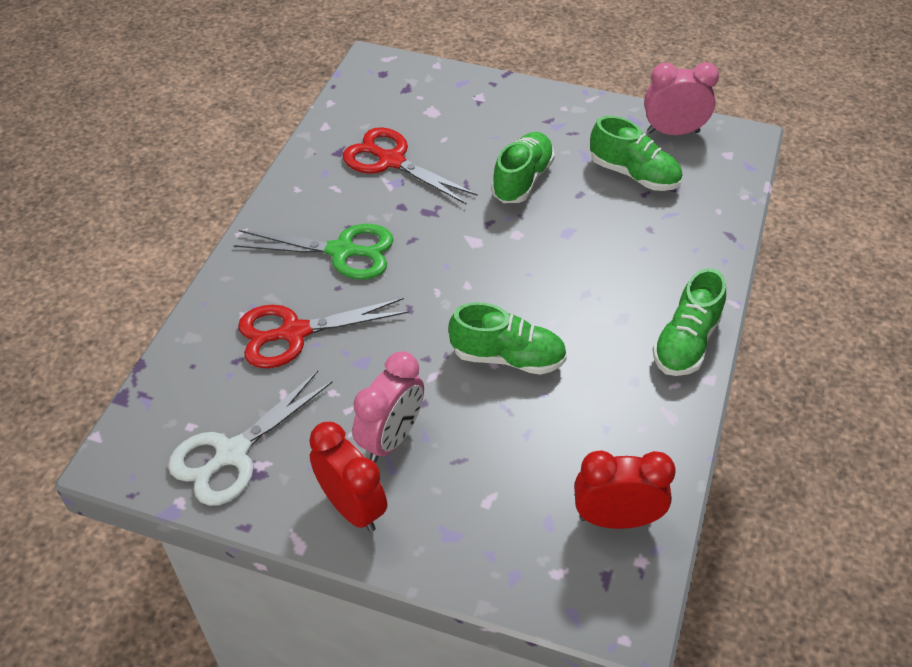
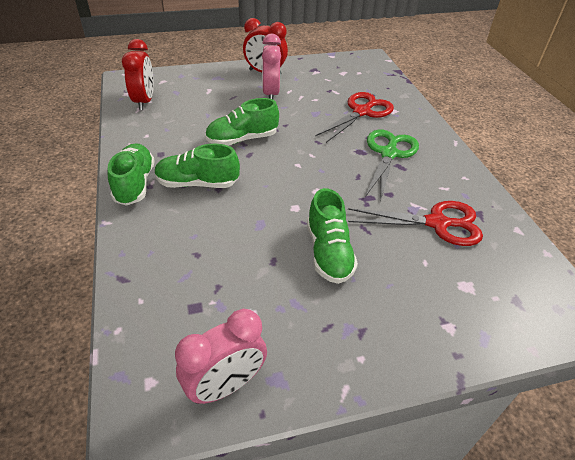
camera: 145 degrees right, 5 degrees down
white scissors [168,371,333,506] -> none
green scissors [234,224,394,279] -> green scissors turned 135 degrees clockwise [365,129,419,202]
red clock [574,450,676,529] -> red clock turned 60 degrees counterclockwise [122,39,154,110]
green shoe [590,116,682,191] -> green shoe moved to [154,144,240,188]

